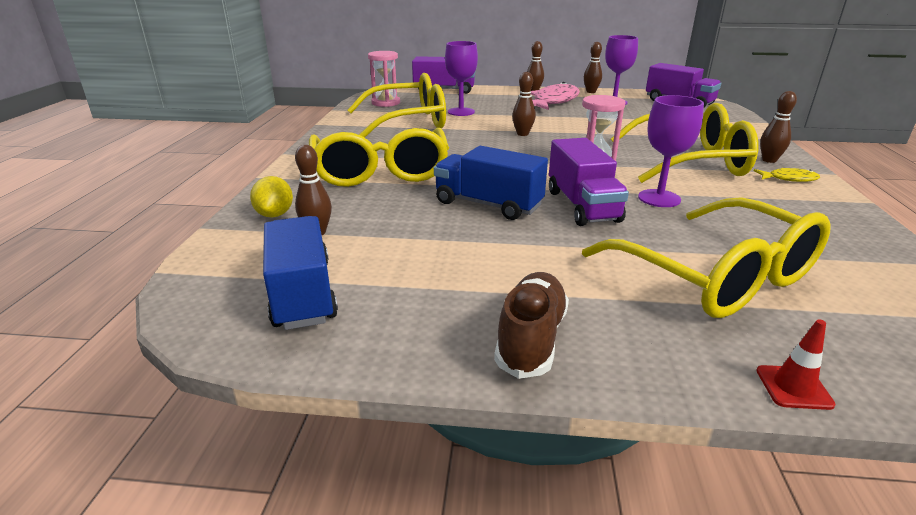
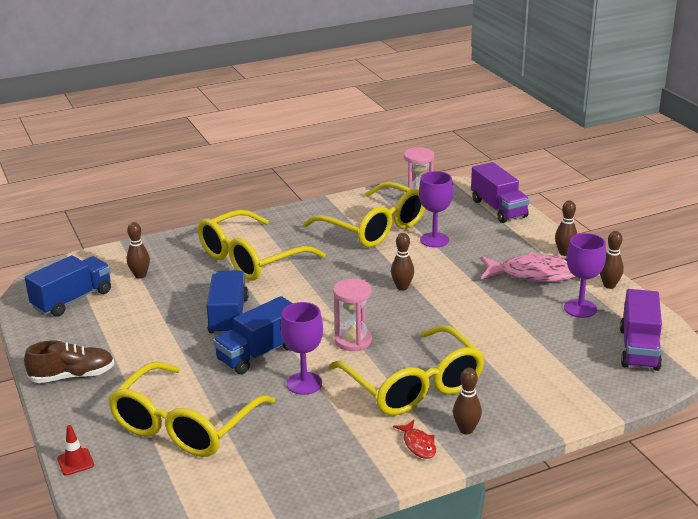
camera: 60 degrees right, 0 degrees up
yellow lemon [250,176,293,218] -> none
purple truck [549,138,629,226] -> blue truck [213,296,293,374]
yellow fish [754,168,820,182] -> red fish [393,420,436,459]

